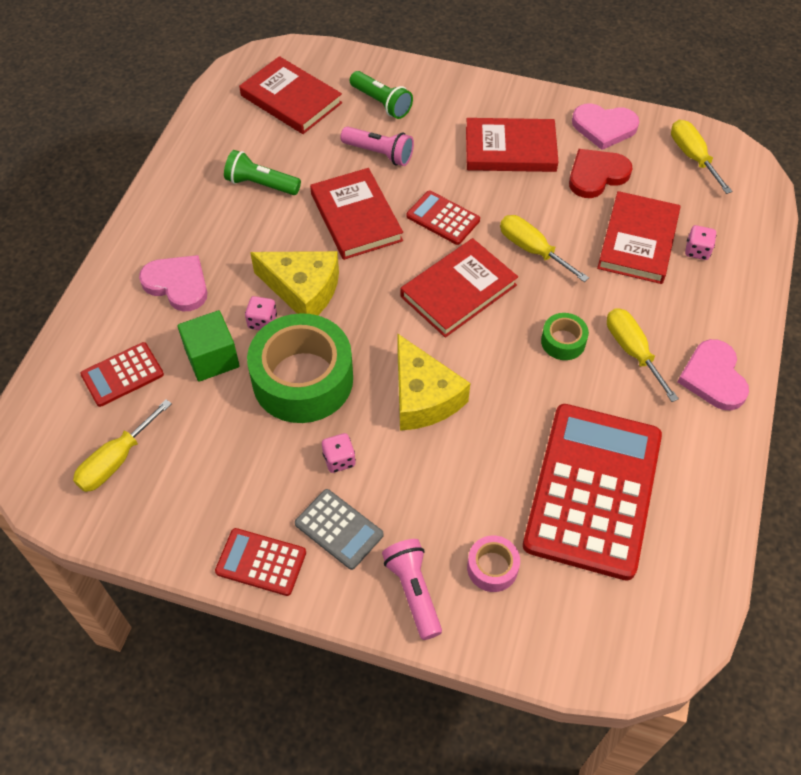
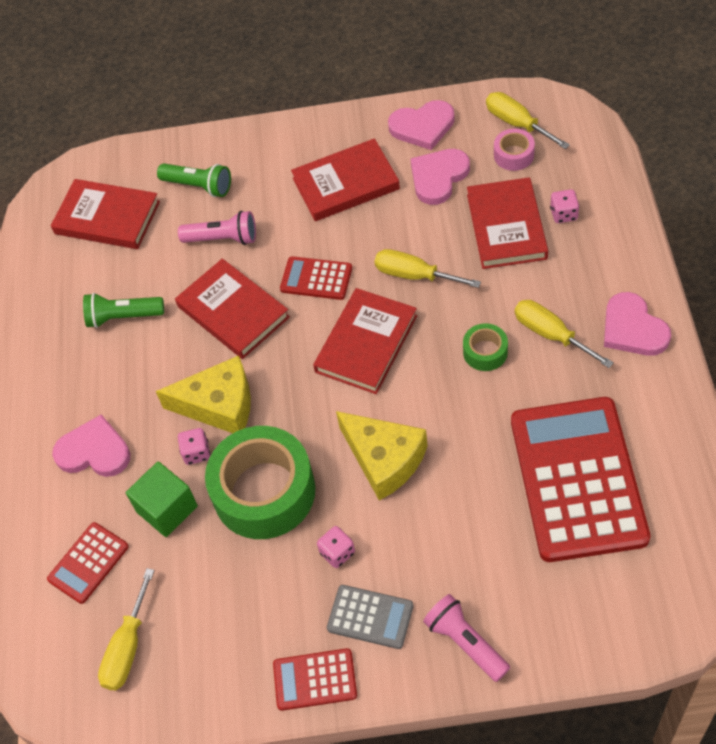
camera: 15 degrees left, 0 degrees up
pink tape [467,535,520,592] -> pink tape moved to [494,129,535,171]
red heart [569,149,633,198] -> pink heart [410,149,470,205]

